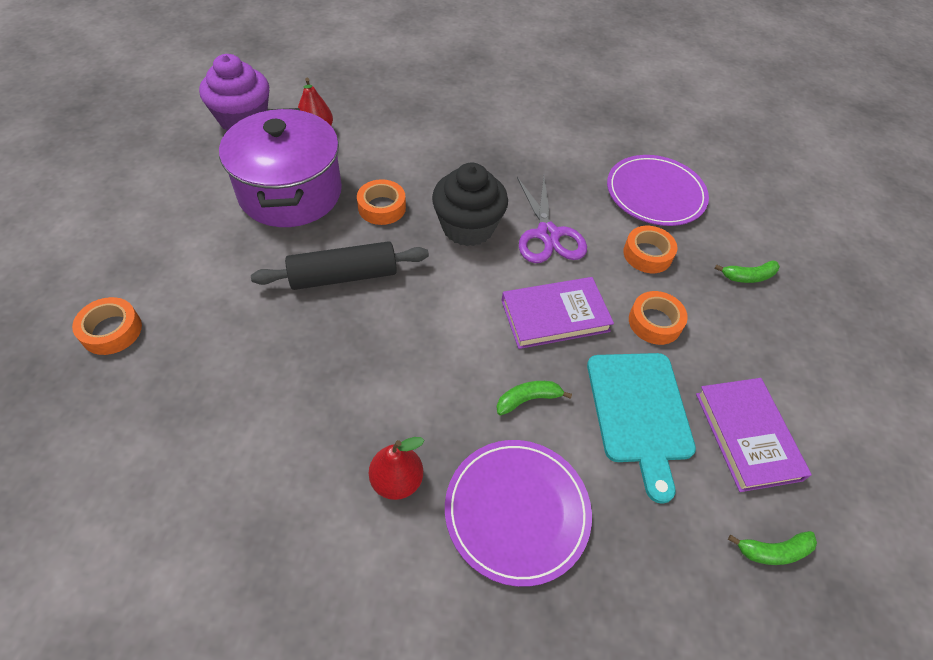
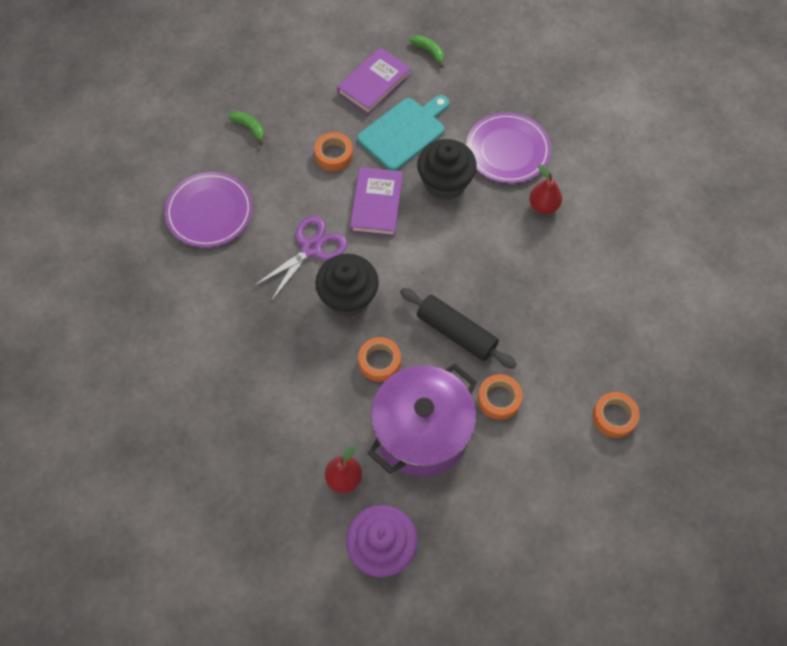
camera: 125 degrees left, 10 degrees up
green banana [497,381,572,415] -> black cupcake [417,139,477,200]
purple book [501,277,614,349] -> purple book turned 60 degrees clockwise [350,167,403,237]
orange tape [623,226,677,273] -> orange tape moved to [478,374,522,420]

